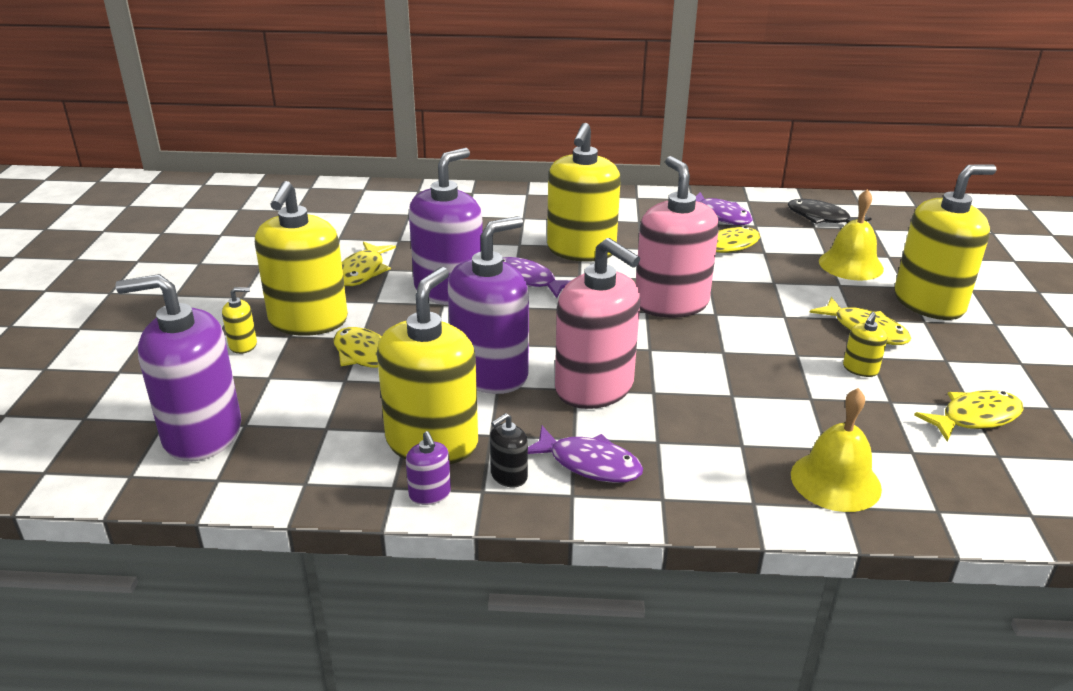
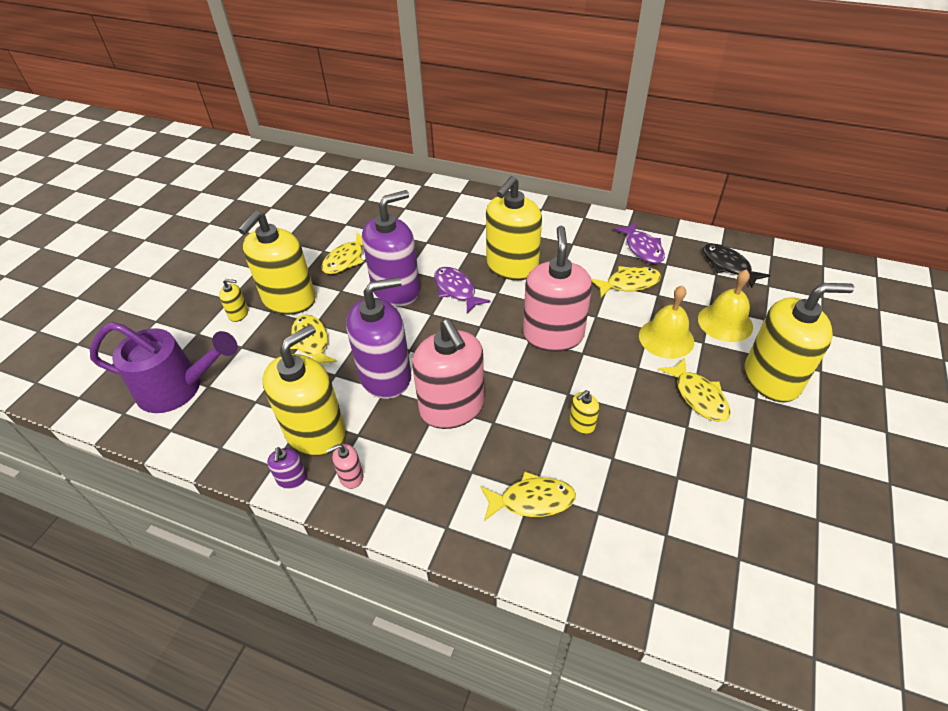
camera: 20 degrees right, 15 degrees up
purple soap dispenser [115,274,241,462] -> purple watering can [90,322,238,413]
black soap dispenser [490,413,528,487] -> pink soap dispenser [326,444,363,489]
purple fish [528,426,643,483] -> none
yellow bell [791,388,882,512] -> yellow bell moved to [639,285,694,359]
yellow soap dispenser [843,312,887,377] -> yellow soap dispenser moved to [569,390,599,434]
yellow fish [914,390,1023,442] -> yellow fish moved to [480,472,576,521]

